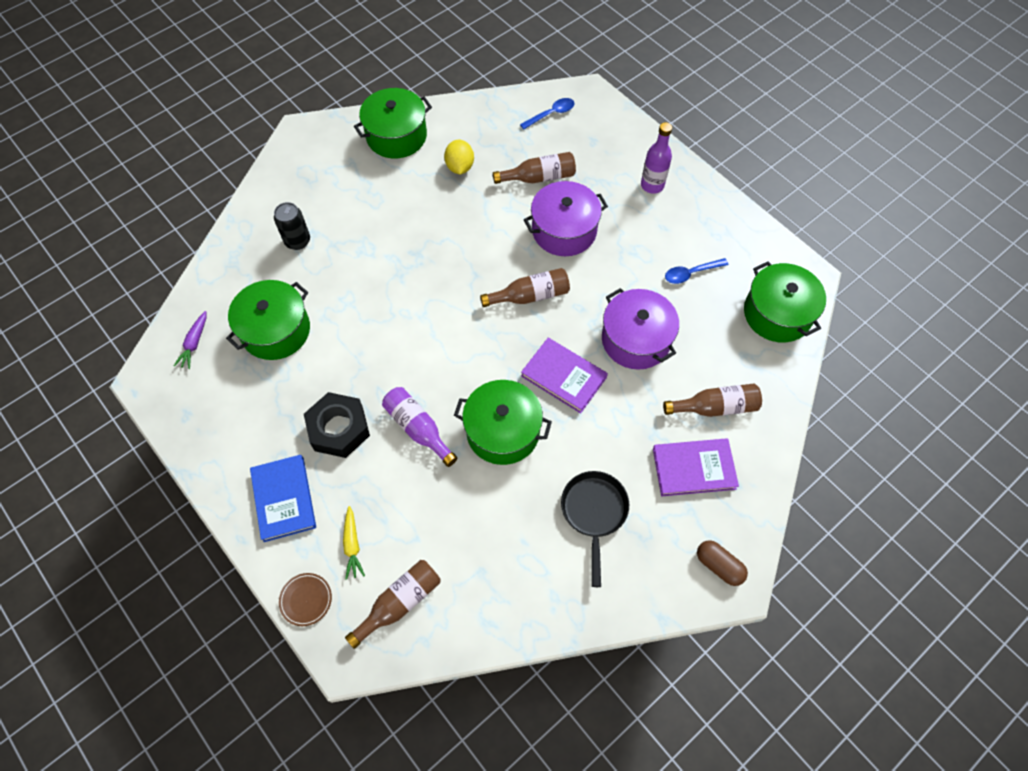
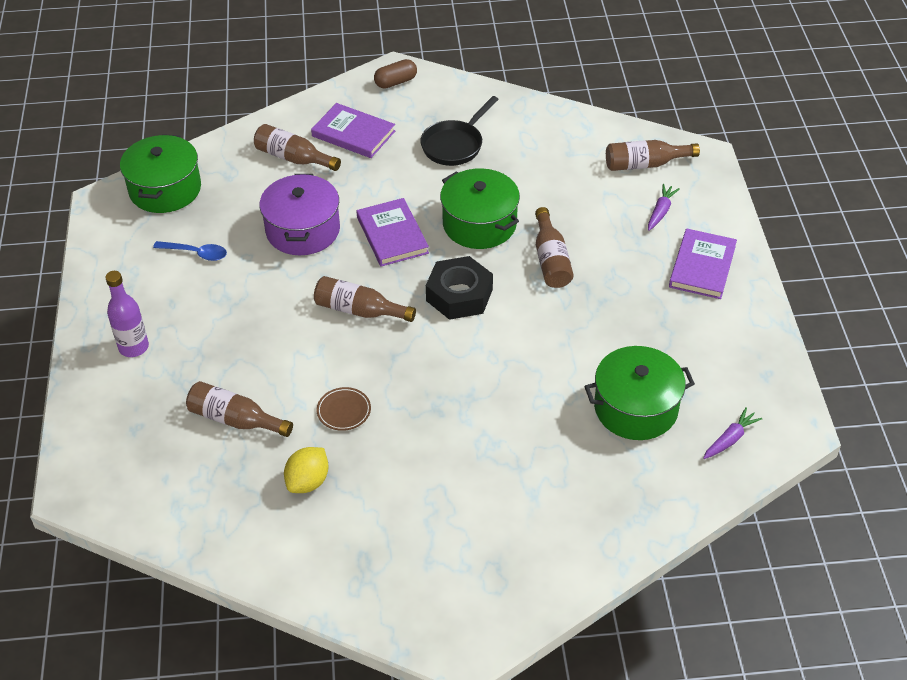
camera: 145 degrees left, 15 degrees down
blue book [250,455,316,542] -> purple book [669,229,737,299]
black can [274,202,310,250] -> none
brown plate [279,573,332,626] -> brown plate moved to [317,387,371,431]
black nut [304,392,370,458] -> black nut moved to [426,256,493,320]
yellow carrot [343,506,365,580] -> purple carrot [648,184,680,231]
green pot [354,88,432,159] -> none
purple bottle [382,387,458,467] -> brown bottle [535,207,574,288]
blue spoon [520,98,574,130] -> none
purple pot [524,181,608,256] -> none
brown capsule [697,540,748,586] -> brown capsule turned 75 degrees clockwise [374,59,417,89]

